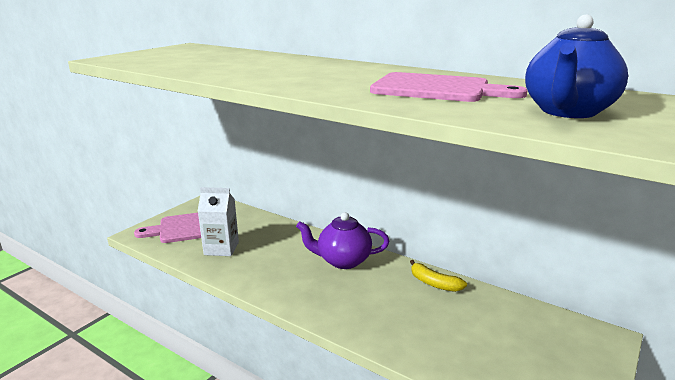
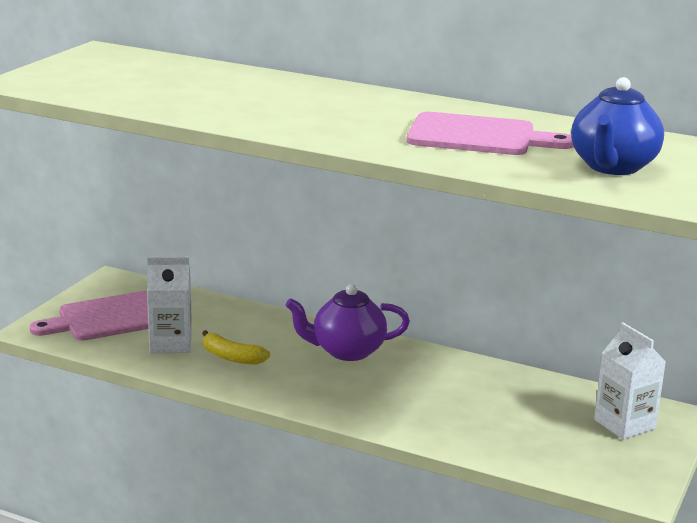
camera: 10 degrees left, 0 degrees up
yellow banana [410,260,467,292] -> yellow banana moved to [202,330,270,365]
none -> white carton [594,322,666,440]

